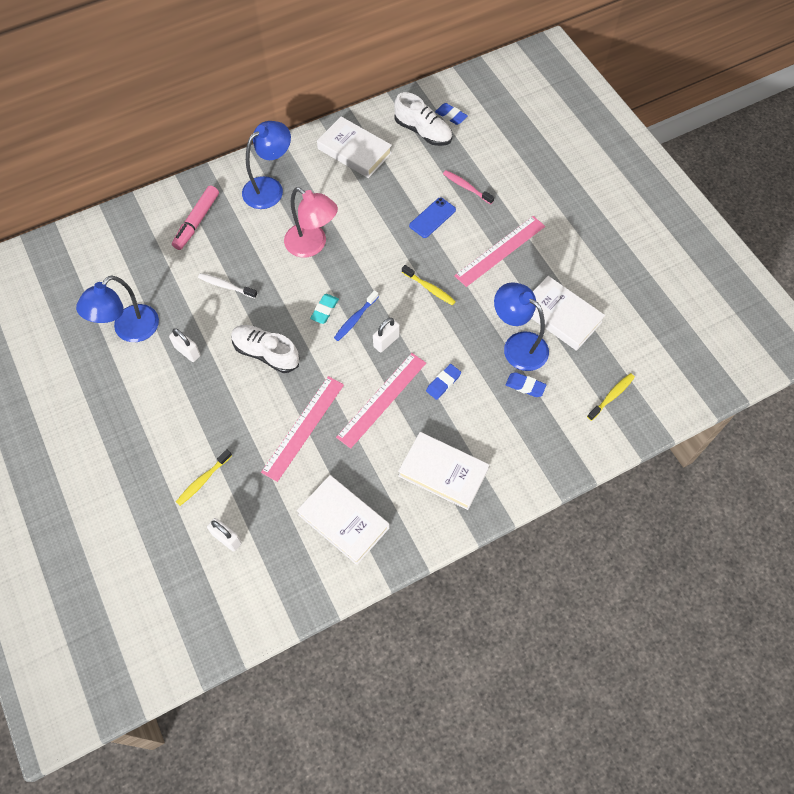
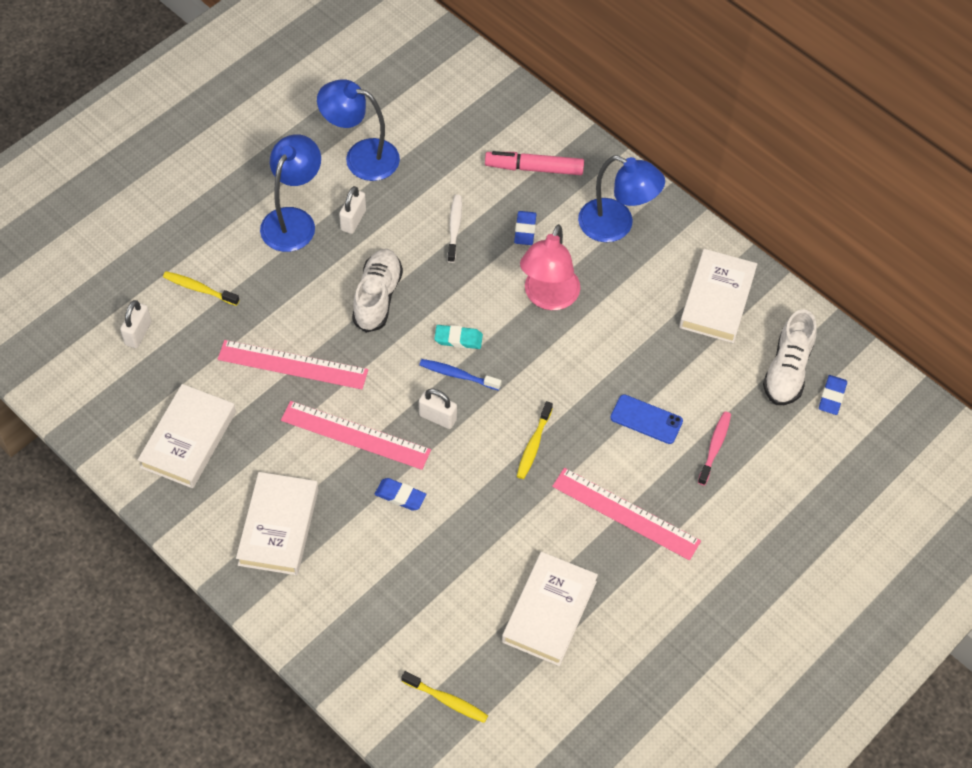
camera: 70 degrees right, 5 degrees down
blue lamp [494,282,549,371] -> blue lamp moved to [260,134,321,252]
blue eraser [506,372,546,397] -> blue eraser moved to [514,211,536,245]

